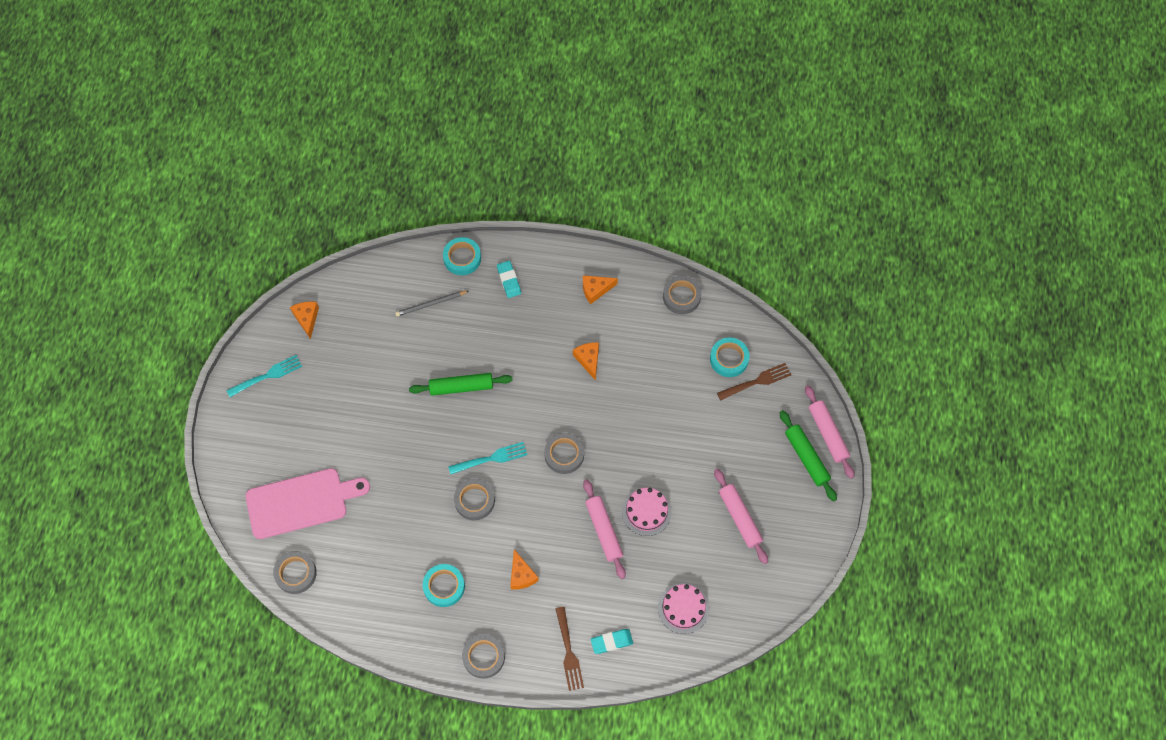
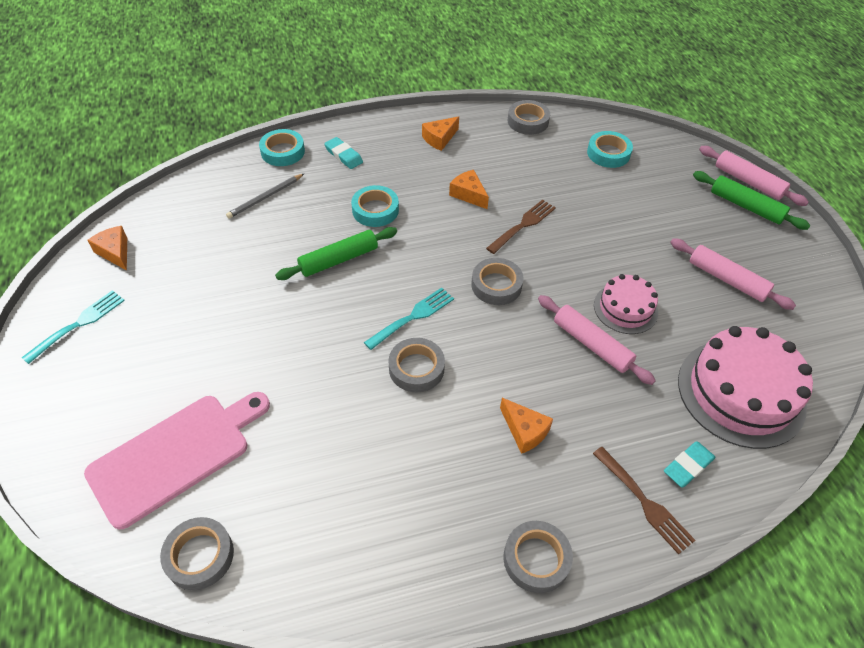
camera: 25 degrees left, 15 degrees down
turquoise tape [423,564,465,607] -> turquoise tape moved to [351,185,399,227]
pink cake [658,584,709,634] -> pink cake [678,326,813,449], size x1.79
brown fork [717,363,792,400] -> brown fork moved to [486,200,556,254]

